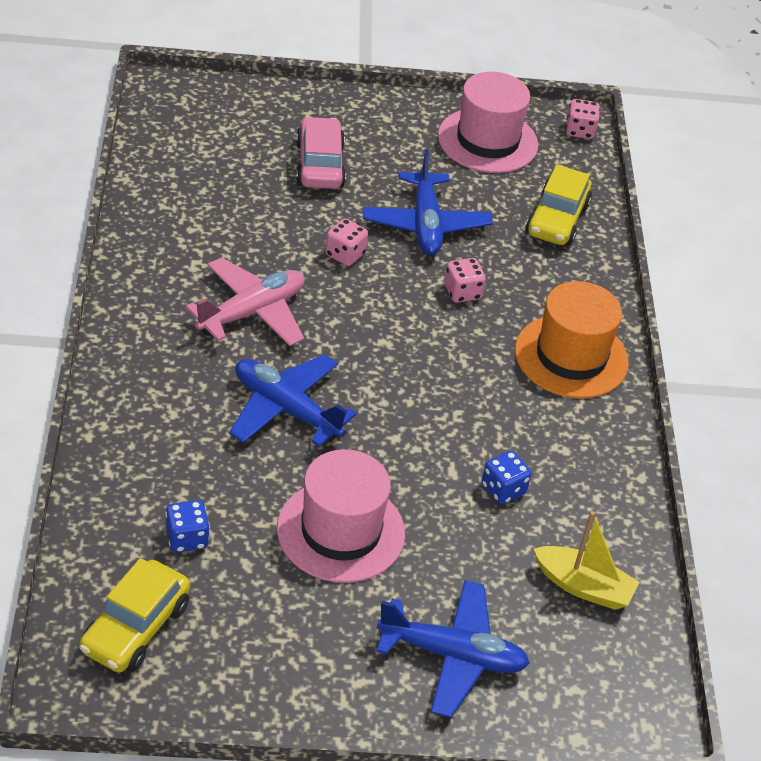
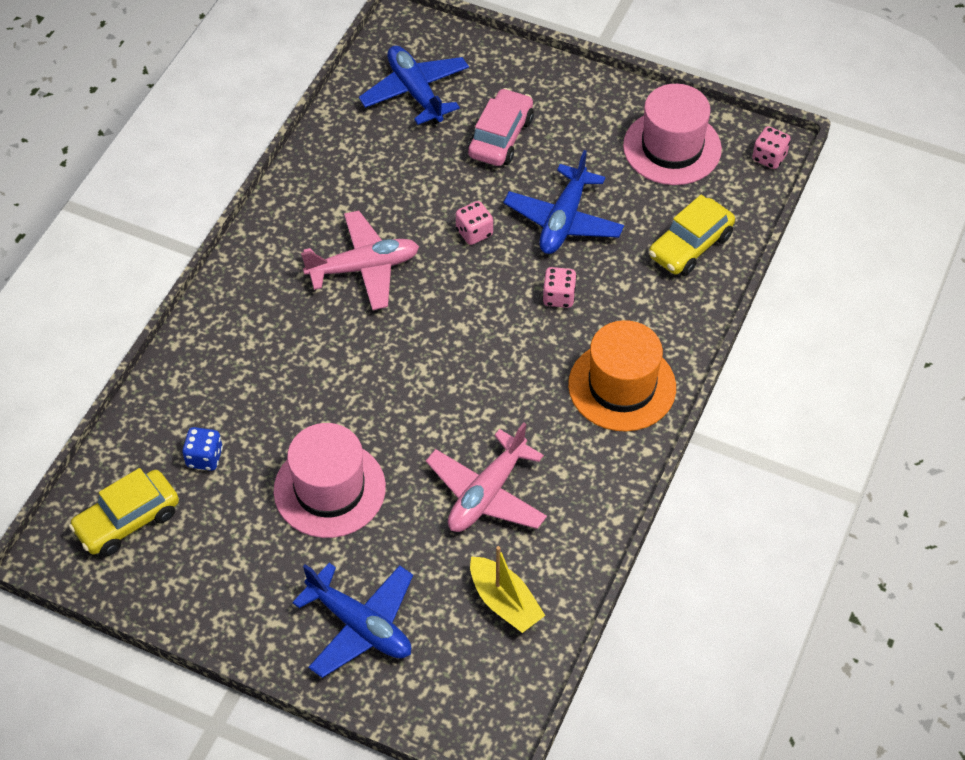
camera: 30 degrees right, 10 degrees up
blue plane [229,354,357,447] -> blue plane moved to [359,45,469,125]
blue dice [482,451,532,504] -> pink plane [426,422,547,532]

